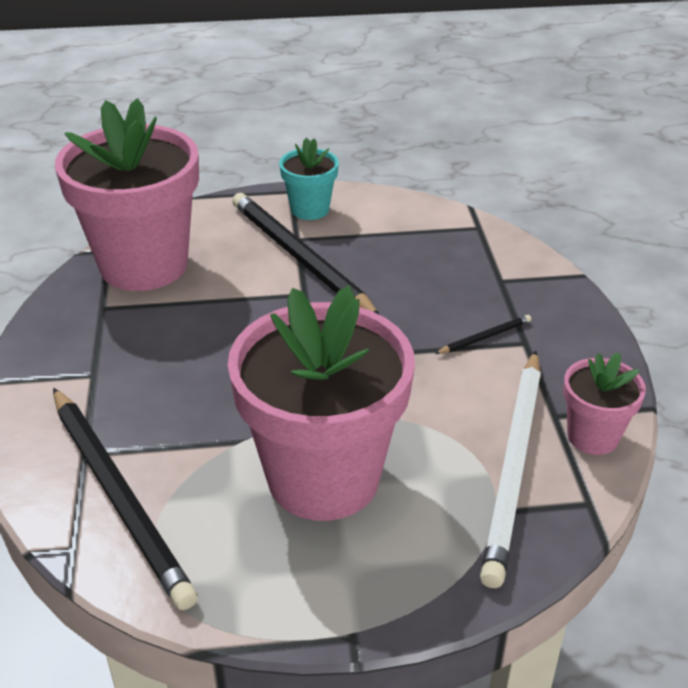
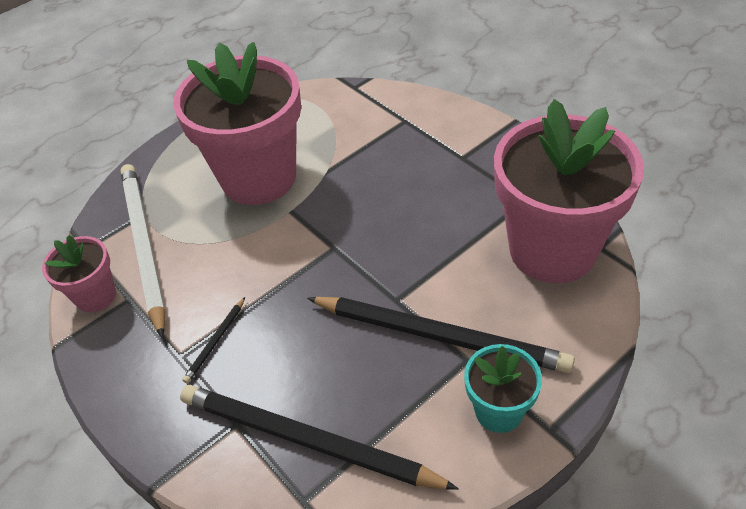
camera: 150 degrees right, 10 degrees up
black pencil [53,388,198,610] -> black pencil moved to [180,385,459,490]

